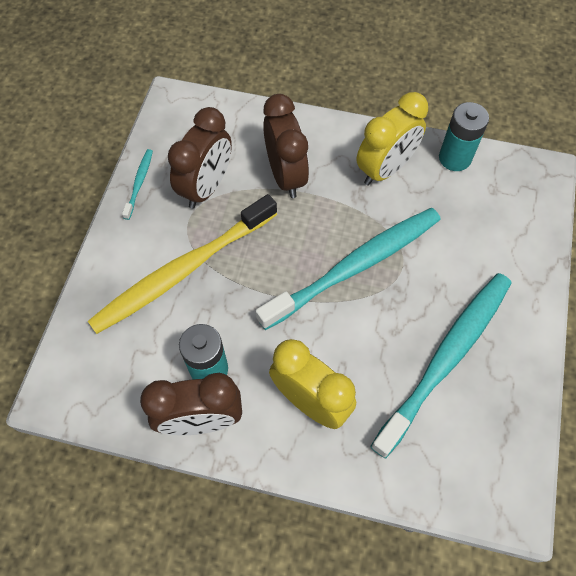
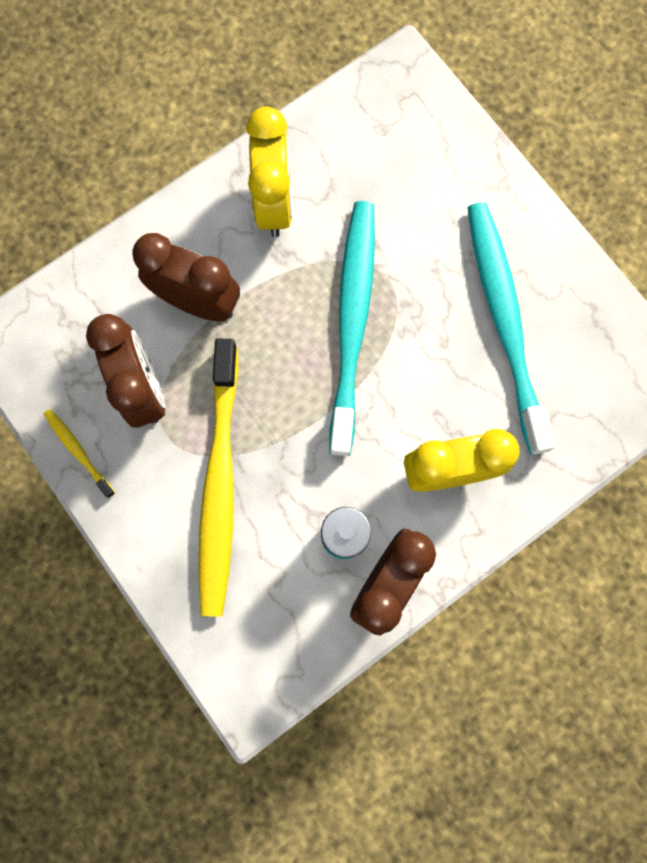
camera: 50 degrees left, 15 degrees up
turquoise toothbrush [122,149,153,220] -> yellow toothbrush [44,409,115,498]
turquoise battery [439,102,489,171] -> none

